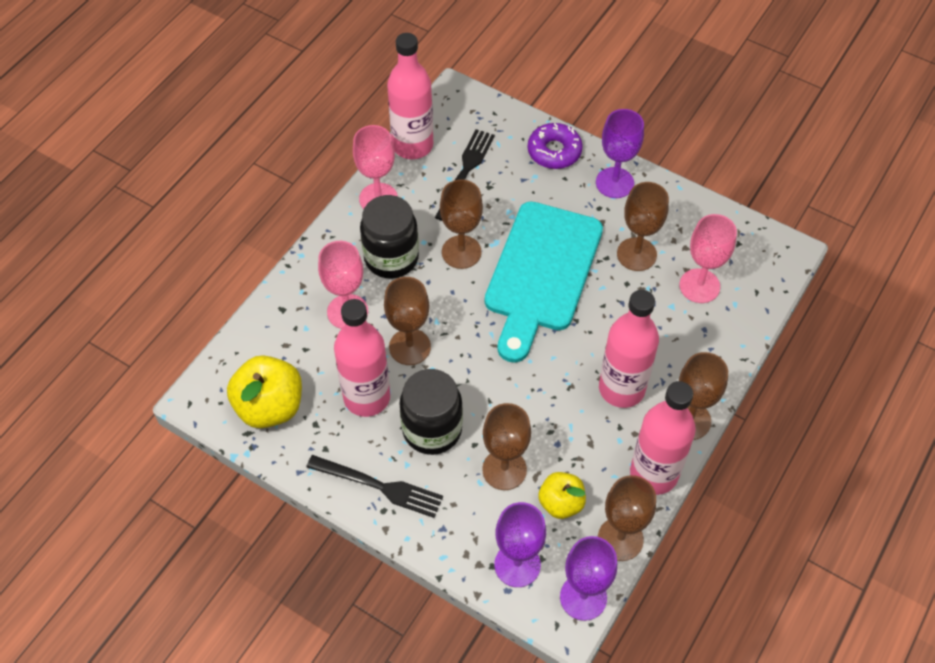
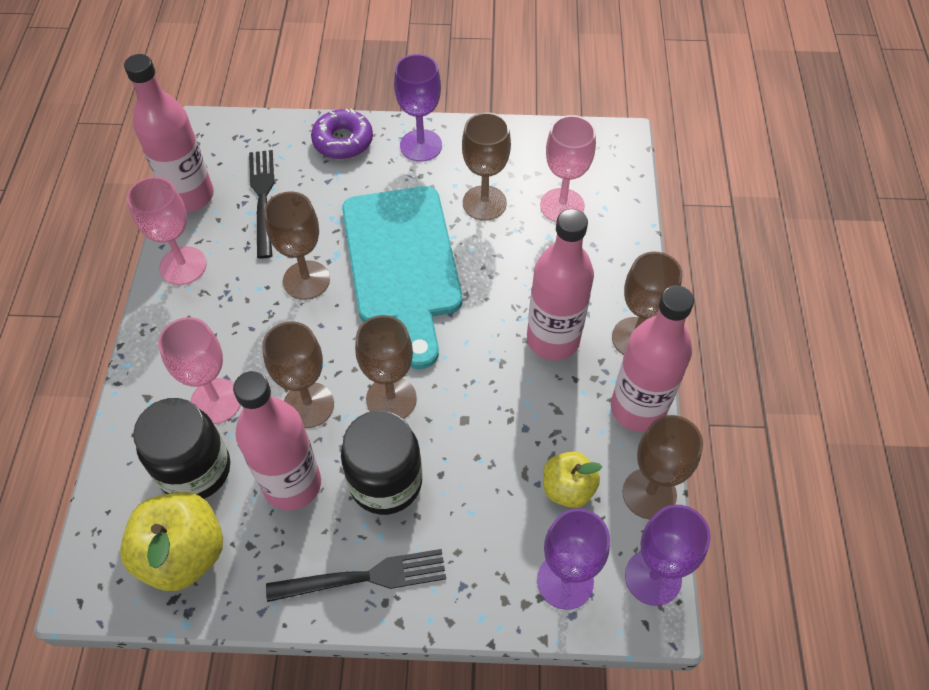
camera: 30 degrees left, 0 degrees up
black jar [360,195,419,279] -> black jar moved to [133,398,230,499]
brown goblet [482,403,531,490] -> brown goblet moved to [355,315,417,419]

